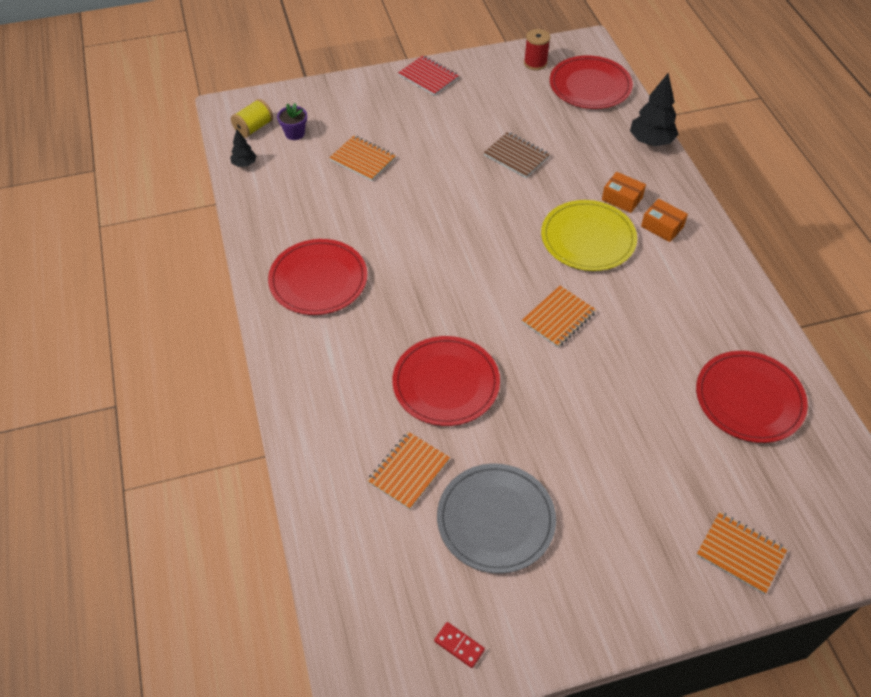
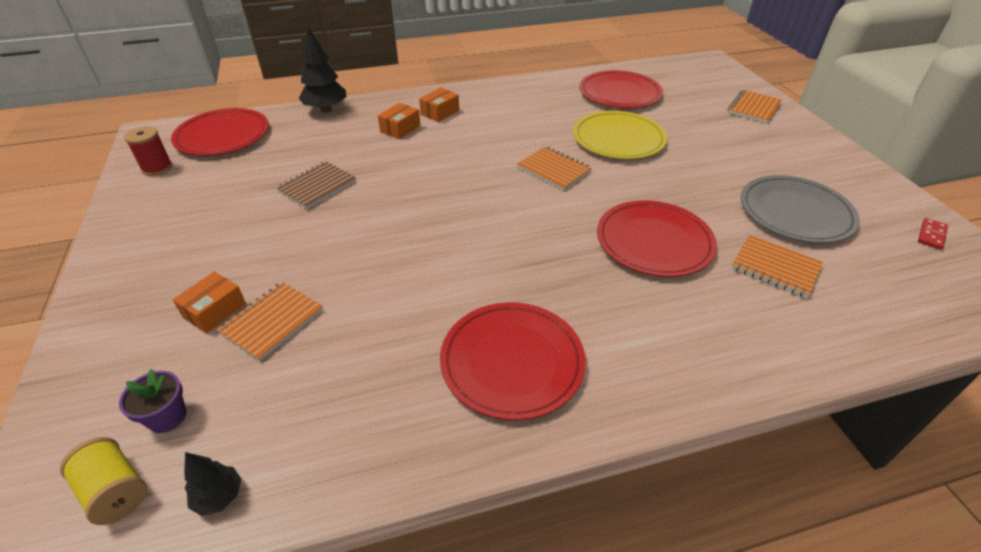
camera: 90 degrees left, 10 degrees down
red notebook [398,55,459,96] -> none
yellow plate [541,200,637,271] -> yellow plate moved to [573,111,667,159]
none -> orange box [173,272,246,334]

